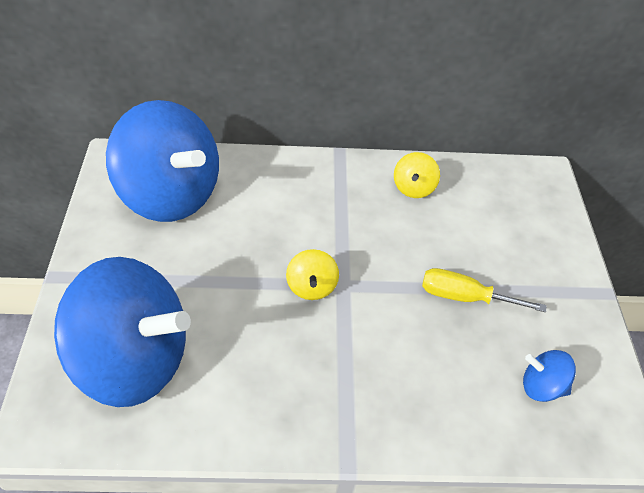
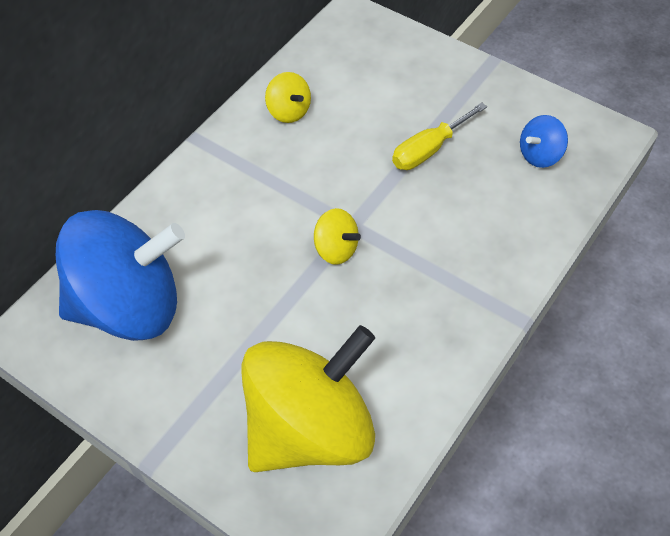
camera: 50 degrees left, 5 degrees up
blue spinning top [54,257,191,407] -> yellow spinning top [241,325,375,472]

